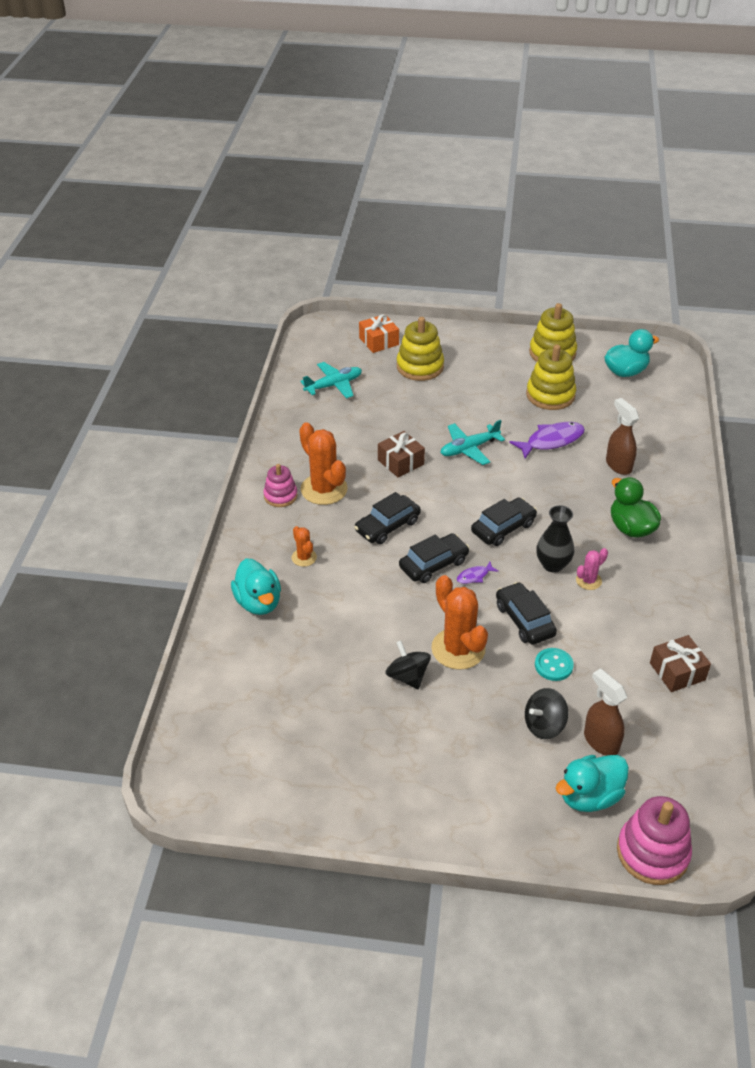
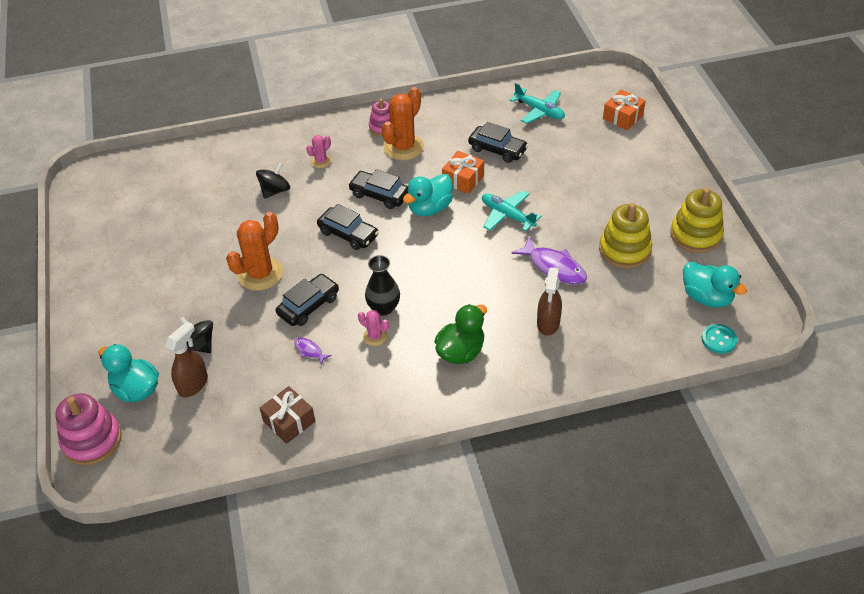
camera: 70 degrees right, 5 degrees up
turquoise duck [231,558,281,615] -> turquoise duck moved to [403,174,453,216]
orange cactus [292,526,317,567] -> pink cactus [306,135,332,168]
brown gift [378,431,425,478] -> orange gift [442,151,484,194]
black spinning top [385,641,431,689] -> black spinning top moved to [256,162,290,199]
yellow stacking toy [397,317,444,381] -> none
purple fish [457,562,499,584] -> purple fish moved to [294,338,332,365]
black car [471,497,537,546] -> black car moved to [468,122,528,163]
turquoise button [535,648,574,681] -> turquoise button moved to [702,324,737,354]
brown spray bottle [606,398,639,475] -> brown spray bottle turned 150 degrees clockwise [537,268,562,336]

